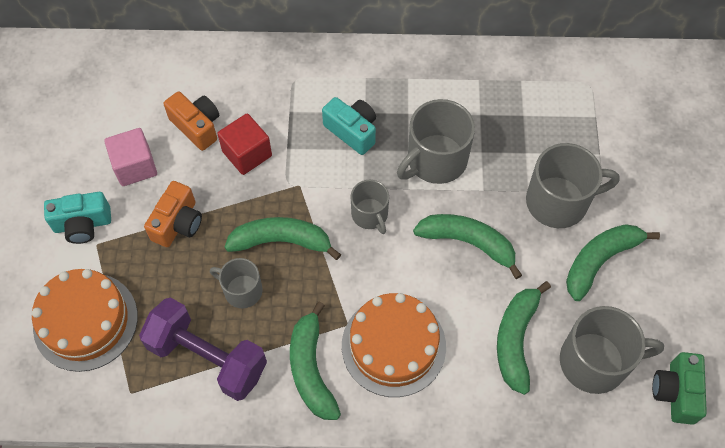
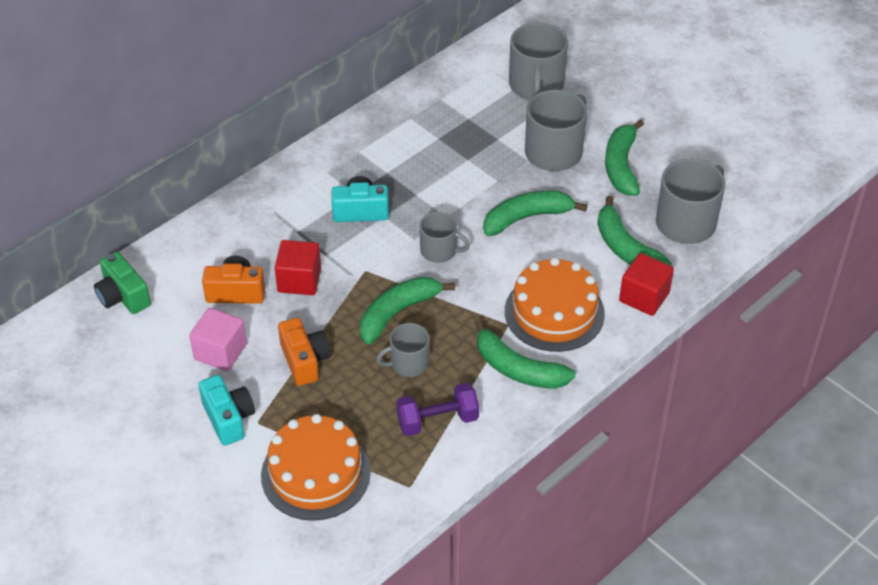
camera: 45 degrees left, 15 degrees down
turquoise camera [44,192,111,244] -> turquoise camera turned 60 degrees counterclockwise [198,375,255,446]
purple dumbbell [139,297,267,401] -> purple dumbbell [396,383,479,436], size x0.66
grey mug [397,99,475,184] -> grey mug moved to [509,22,568,100]
green camera [652,352,707,425] -> green camera moved to [94,252,151,314]
none -> red cube [619,253,674,316]

